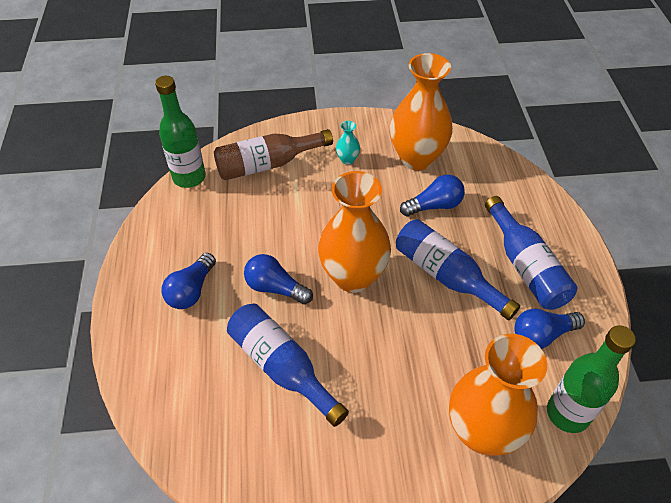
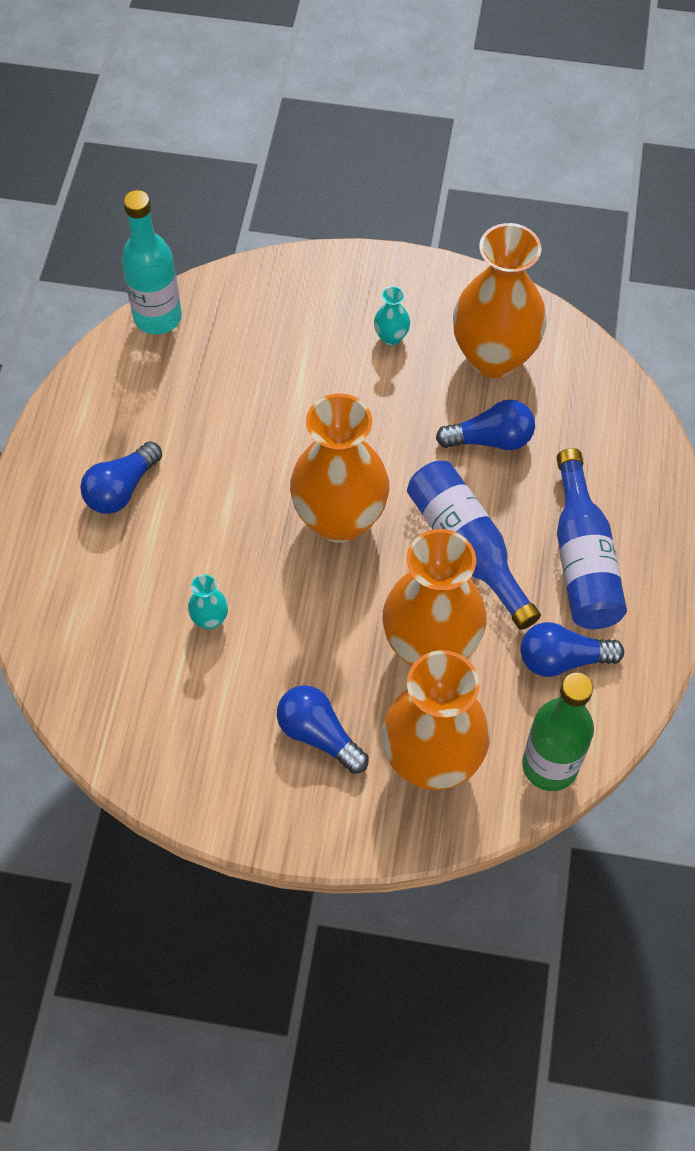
camera: 15 degrees right, 10 degrees up
green bottle [155,76,206,188] -> turquoise bottle [122,190,182,335]
brown bottle [214,129,333,180] -> none
blue bottle [227,304,349,427] -> turquoise vase [188,574,228,629]
blue light bulb [244,254,313,304] -> blue light bulb moved to [277,685,369,774]
none -> orange vase [383,529,487,666]

